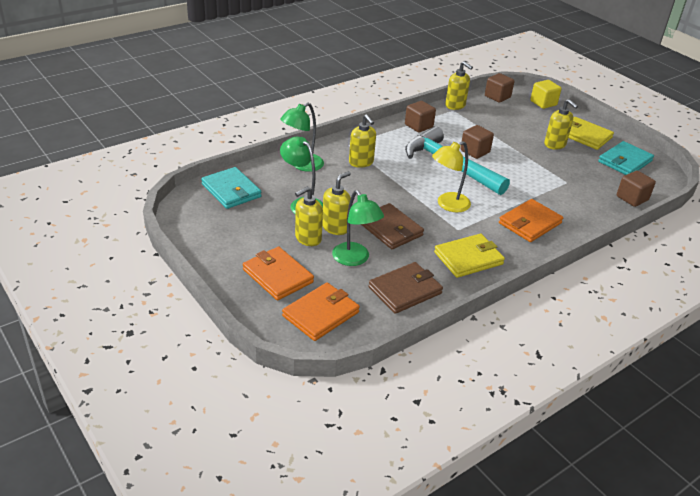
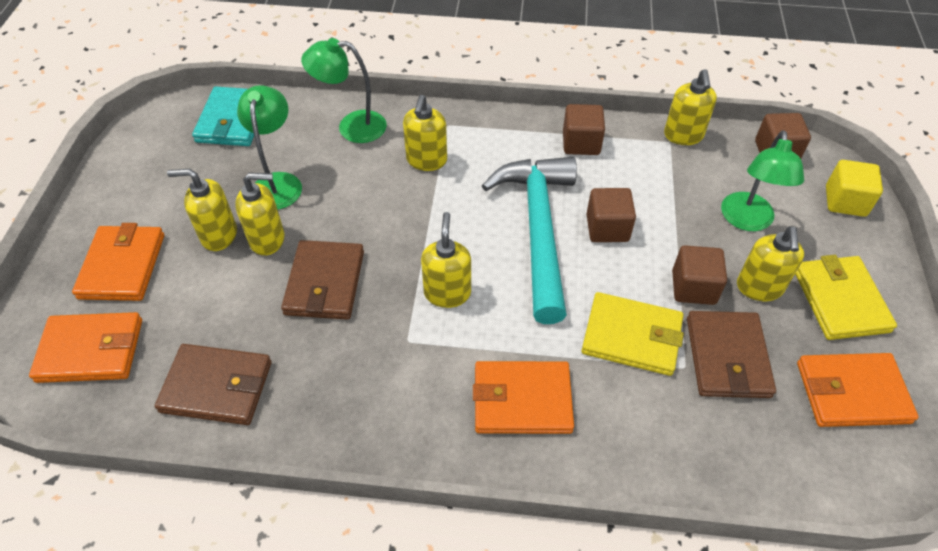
camera: 45 degrees right, 15 degrees up
green lamp [332,190,384,266] -> green lamp moved to [721,130,804,231]
yellow lamp [432,141,471,212] -> yellow soap dispenser [421,212,471,308]
yellow wallet [434,234,505,278] -> yellow wallet moved to [581,292,684,376]
turquoise wallet [598,141,654,175] -> orange wallet [797,353,919,427]
brown cube [617,170,656,207] -> brown cube moved to [672,245,727,305]
none -> brown wallet [687,311,776,398]

